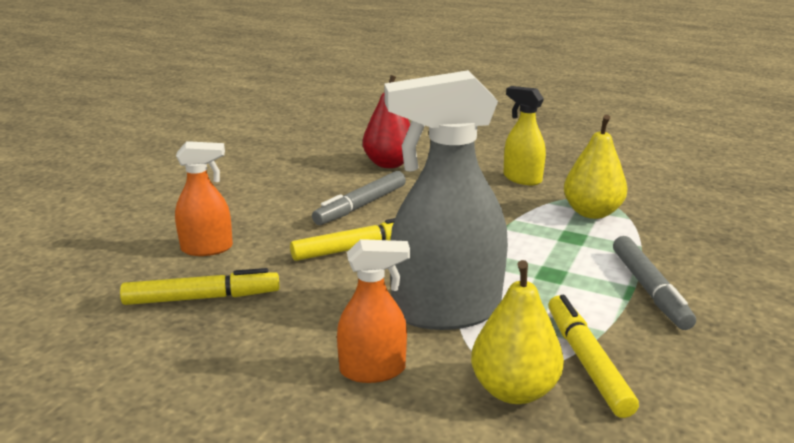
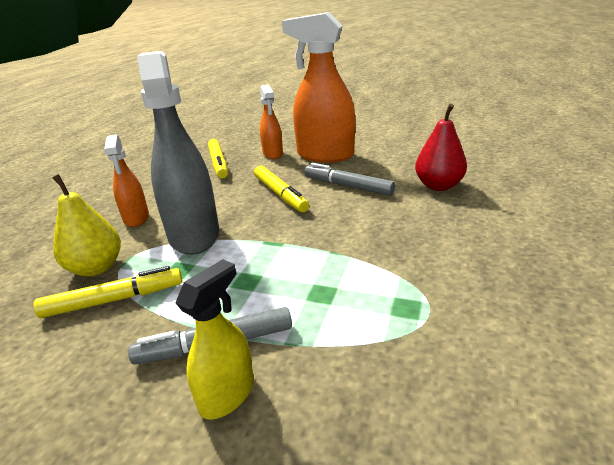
camera: 85 degrees right, 5 degrees up
yellow spray bottle [504,86,546,185] -> yellow spray bottle moved to [175,259,254,420]
yellow pear [564,115,628,219] -> none
none -> orange spray bottle [282,12,355,162]

